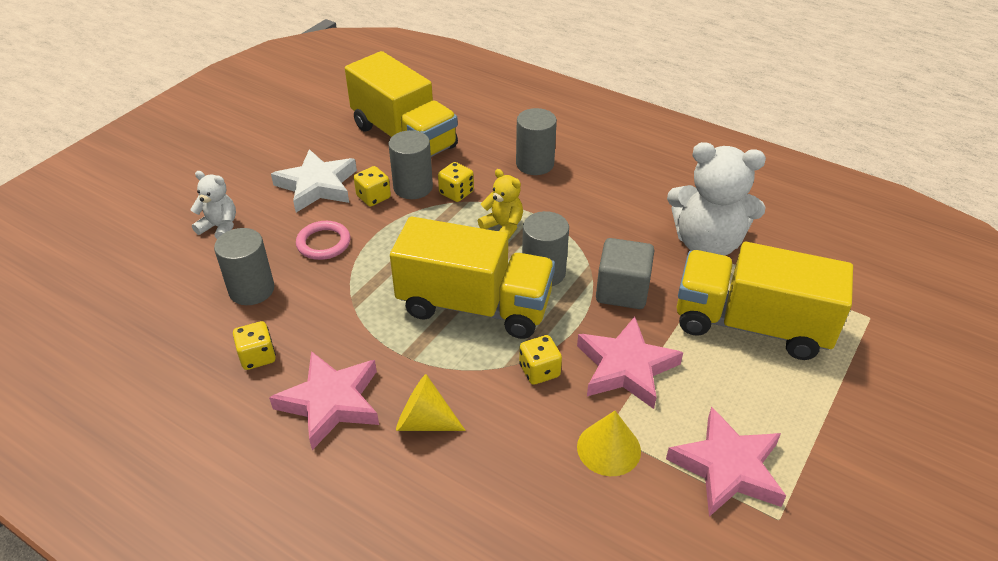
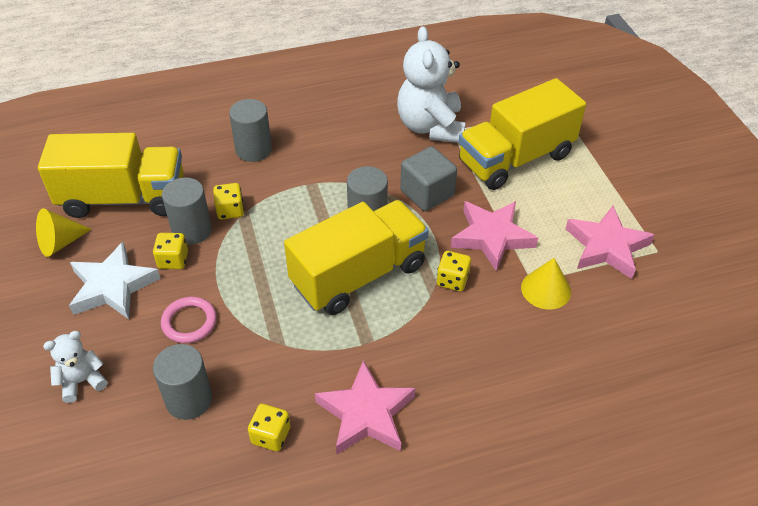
camera: 50 degrees left, 5 degrees up
yellow cone [396,374,466,431] -> yellow cone moved to [36,208,92,257]
yellow teddy bear [478,169,523,240] -> none
white teddy bear [667,142,766,256] -> white teddy bear turned 120 degrees clockwise [397,26,466,143]

